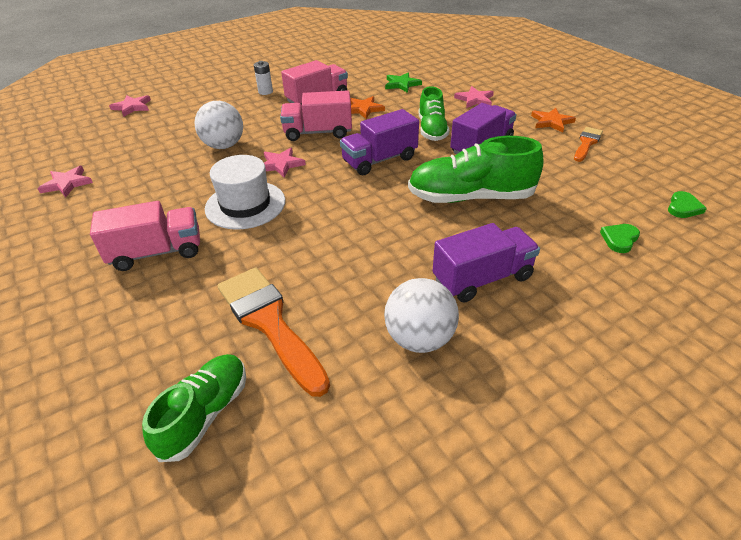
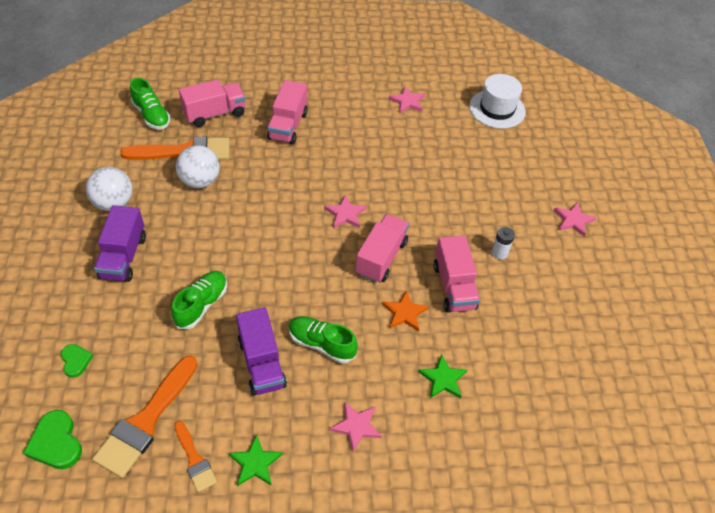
camera: 115 degrees right, 10 degrees up
pink star [109,95,151,117] -> pink star moved to [554,203,596,237]
white ball [194,101,243,149] -> white ball moved to [176,145,220,188]
white hat [205,155,285,230] -> white hat moved to [469,74,526,129]
purple truck [340,109,419,175] -> none
green shoe [408,136,543,203] -> green shoe [171,271,227,329], size x0.65
orange star [531,108,576,133] -> green star [229,434,283,486]
green heart [668,191,707,218] -> green heart [23,410,82,469], size x1.61
none -> orange brush [92,355,198,478]
none -> pink truck [179,79,246,127]

